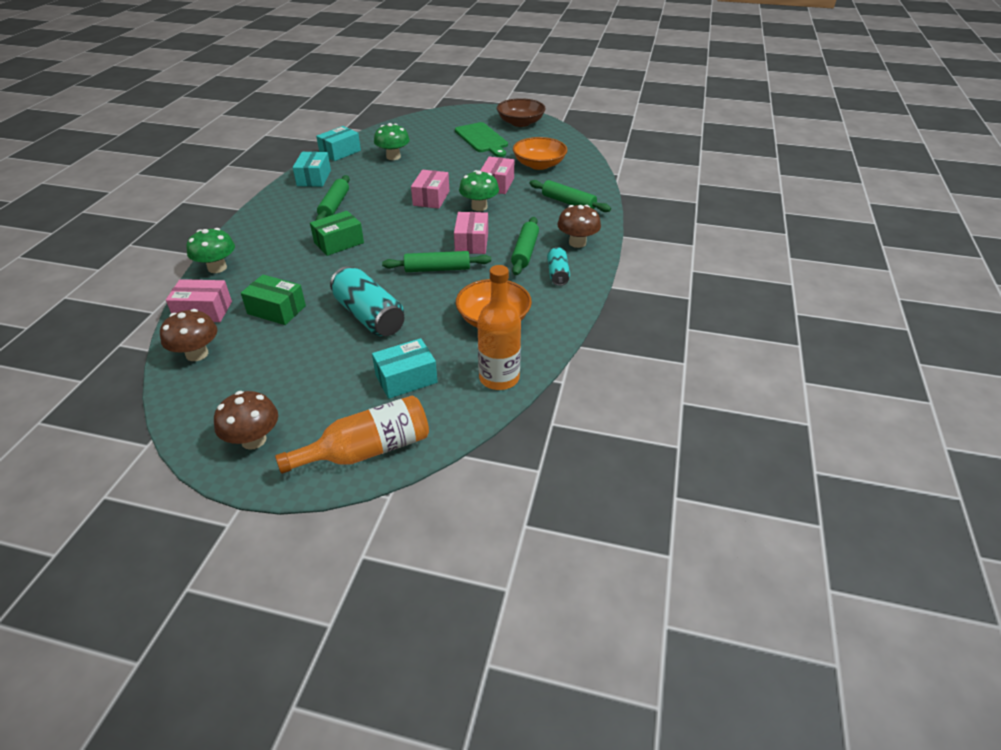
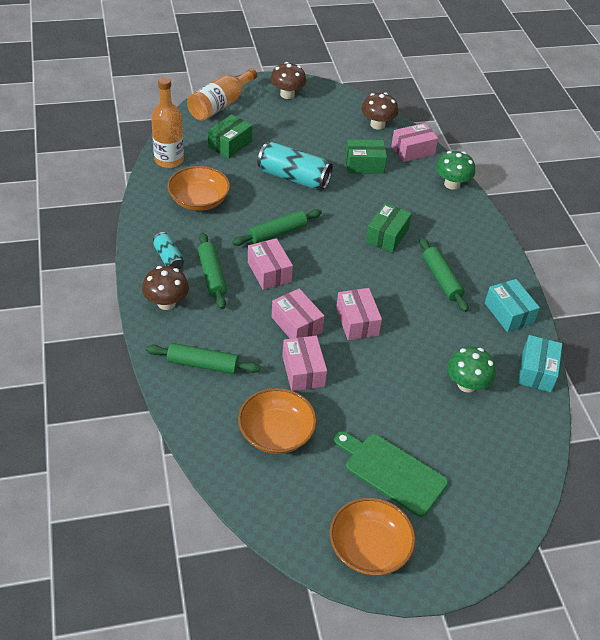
camera: 150 degrees right, 5 degrees up
turquoise box [372,338,438,399] -> green box [208,114,252,158]
green mushroom [459,170,499,211] -> pink box [271,288,324,339]
brown bowl [497,98,546,127] -> orange bowl [330,498,416,576]

